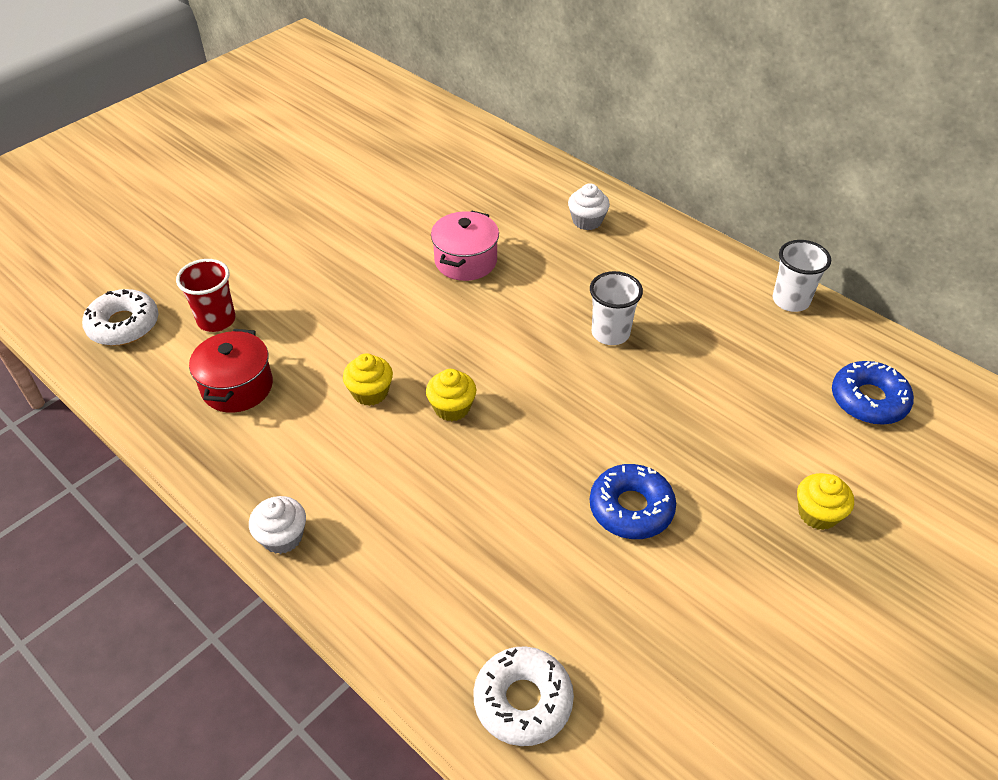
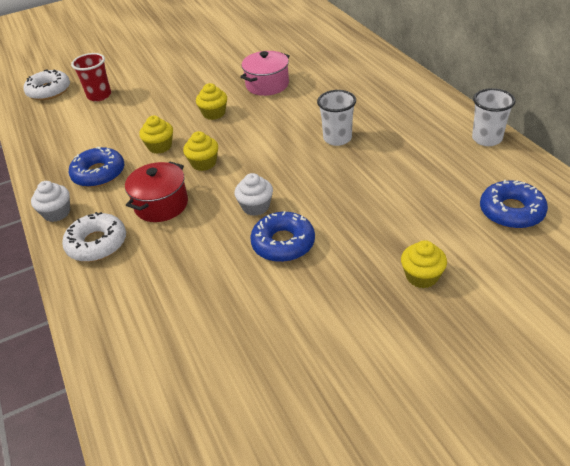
camera: 25 degrees right, 5 degrees down
red pot [189,329,273,413] -> red pot moved to [125,162,188,222]
white donut [473,646,574,746] -> white donut moved to [62,212,126,262]
white cupcake [568,183,610,230] -> white cupcake moved to [234,173,273,216]
none -> blue donut [69,147,124,187]
none -> yellow cupcake [196,83,227,120]

